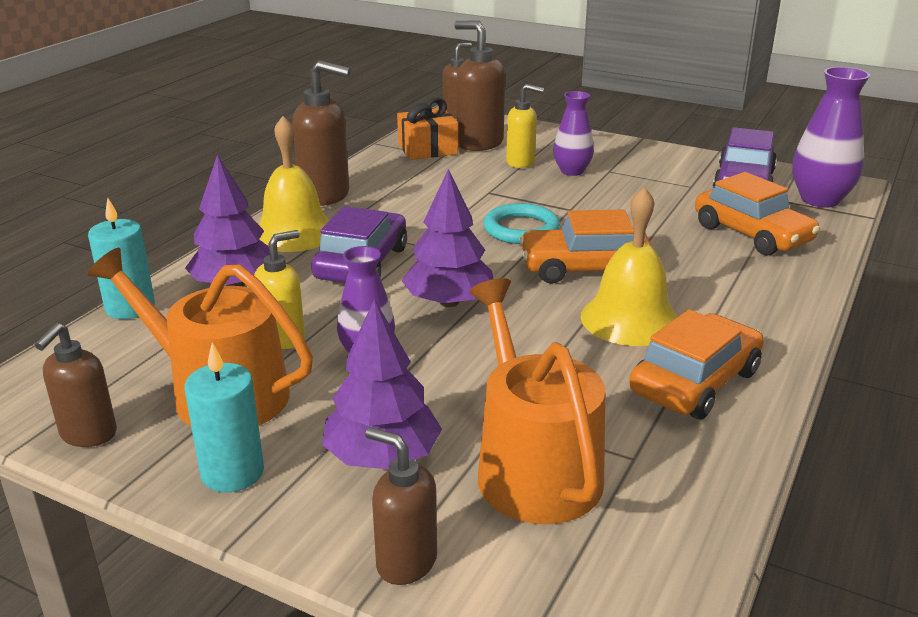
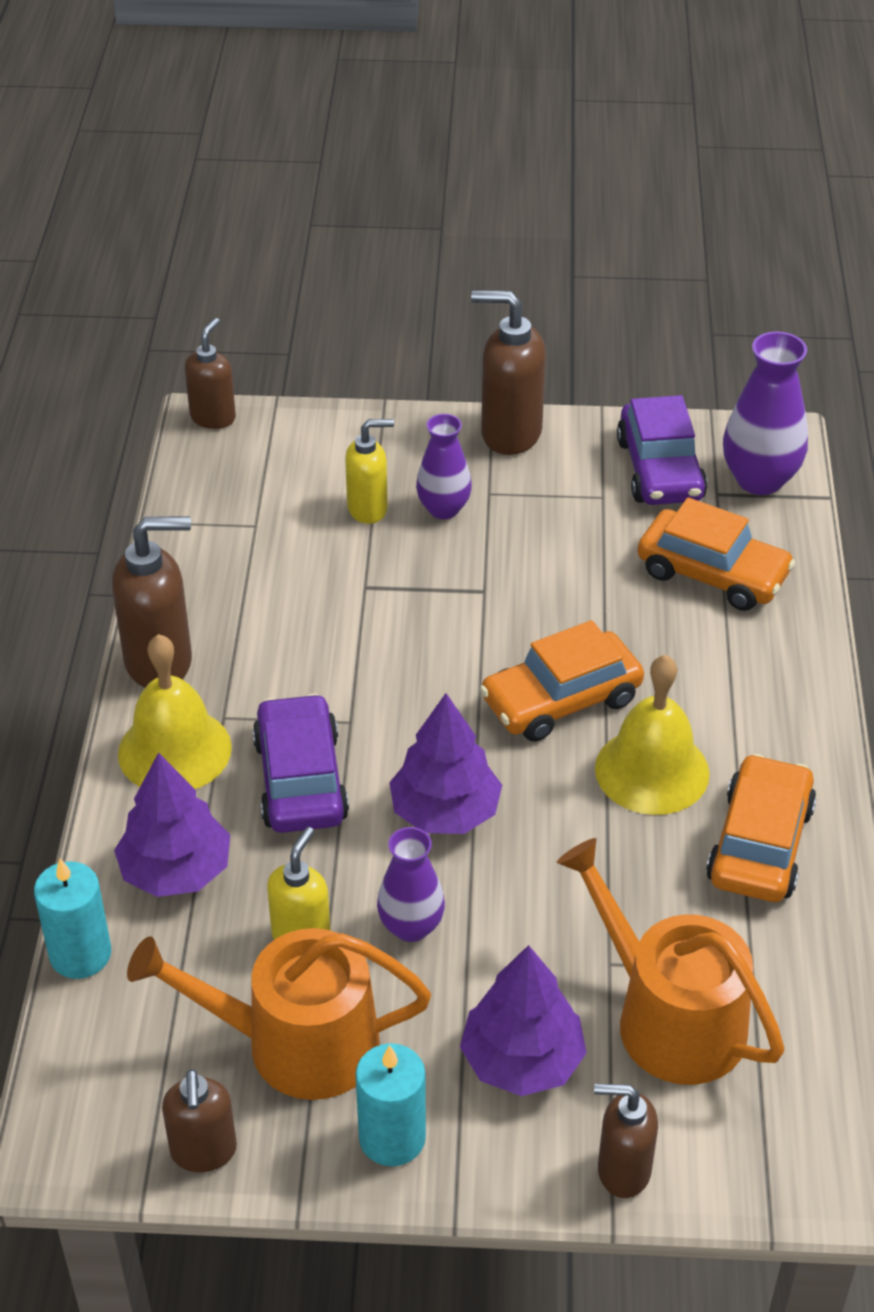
camera: 25 degrees left, 15 degrees up
orange gift [397,98,458,160] -> none
brown soap dispenser [454,21,505,151] -> brown soap dispenser moved to [471,290,546,455]
turquoise ring [483,203,560,244] -> none

